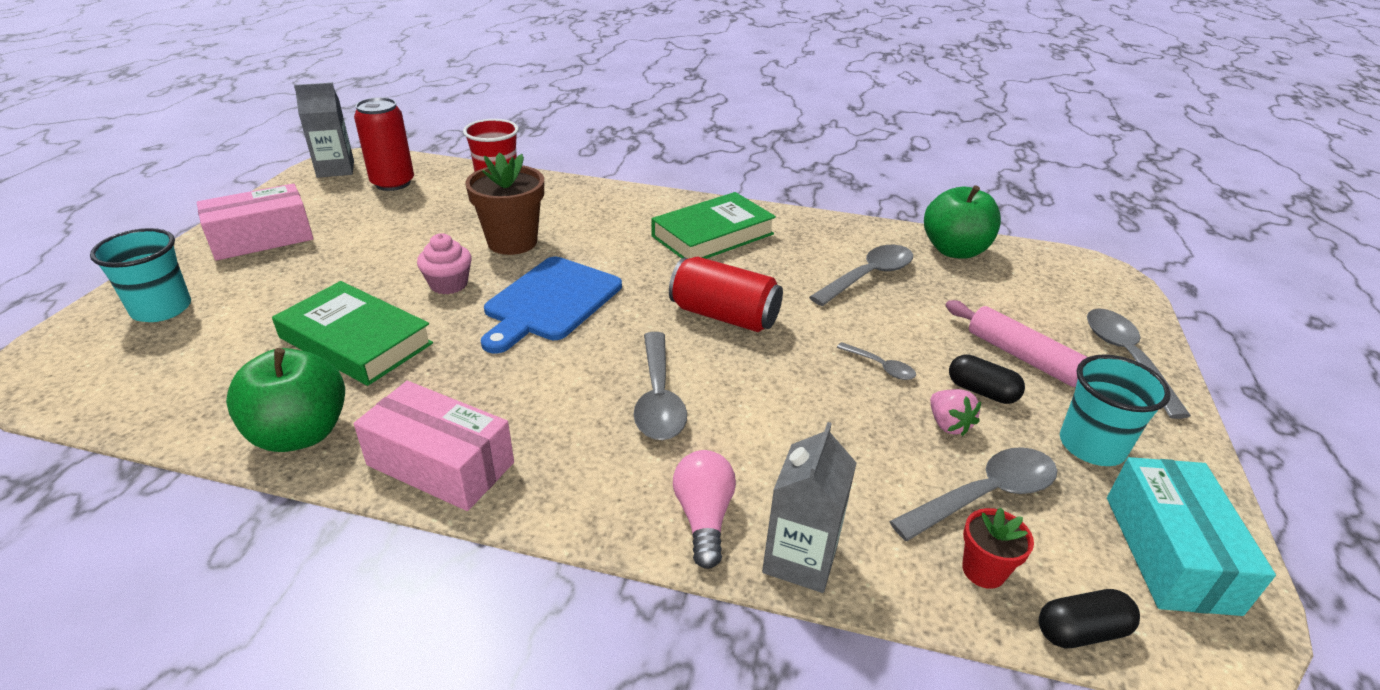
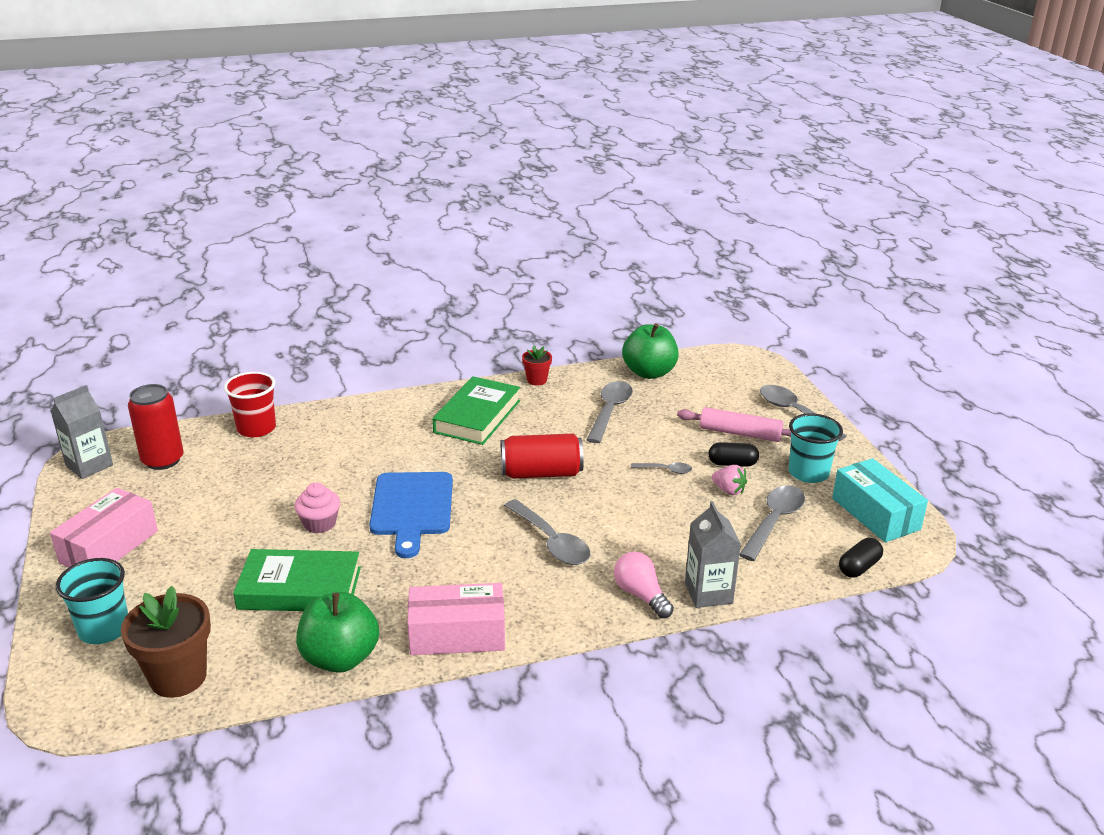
camera: 30 degrees left, 5 degrees down
brown flower pot [465,152,544,255] -> brown flower pot moved to [121,586,211,698]
red flower pot [962,507,1034,589] -> red flower pot moved to [522,345,552,386]

